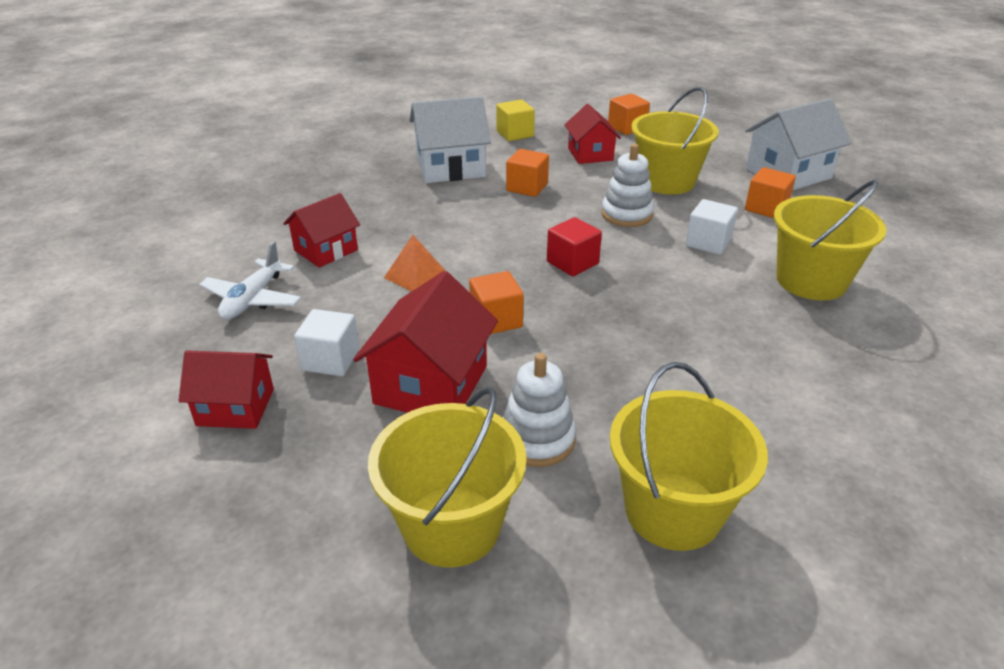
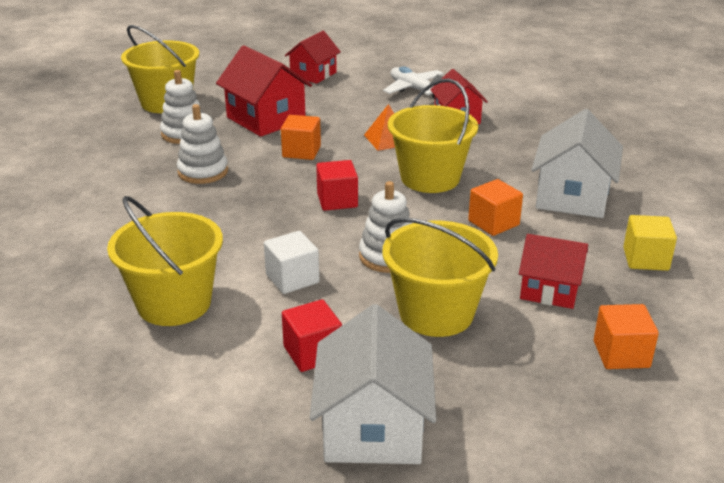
camera: 120 degrees right, 5 degrees down
white cube [294,309,359,376] -> none
yellow bucket [610,362,768,551] -> yellow bucket moved to [388,79,478,193]
orange cube [745,167,796,218] -> red cube [282,299,342,372]
none -> white stacking toy [177,104,228,184]

